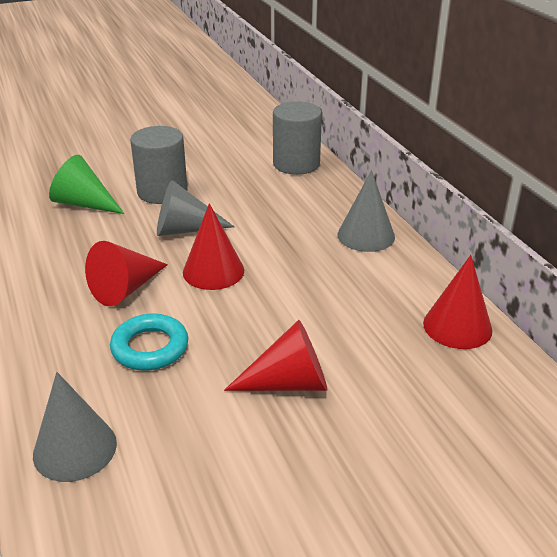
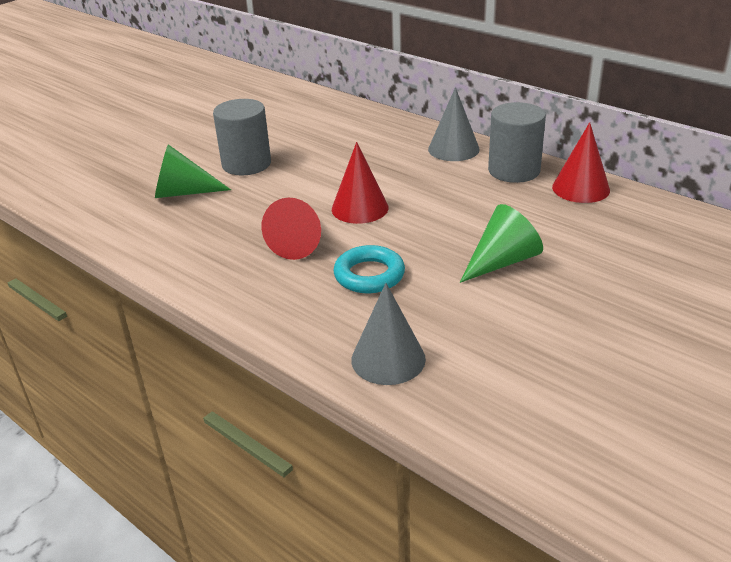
camera: 25 degrees left, 0 degrees up
grey cone [157,180,235,236] -> none
red cone [224,320,327,391] -> green cone [460,204,543,283]
grey cylinder [273,101,322,175] -> grey cylinder moved to [488,102,546,183]

